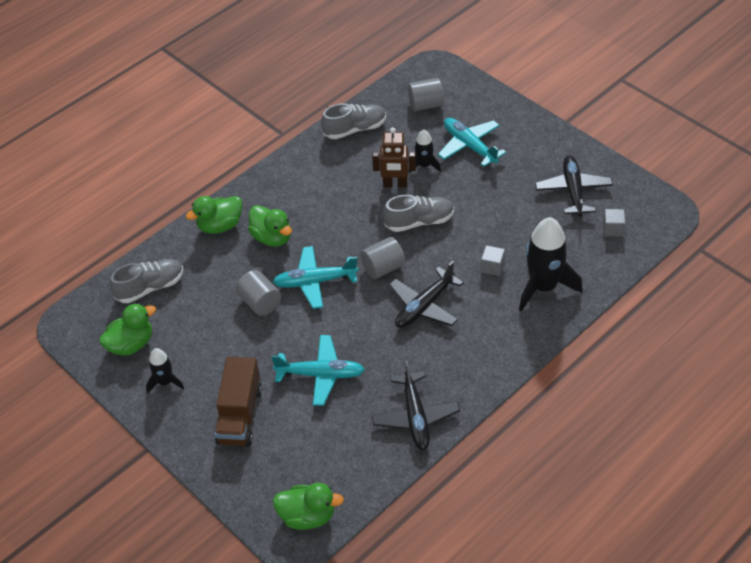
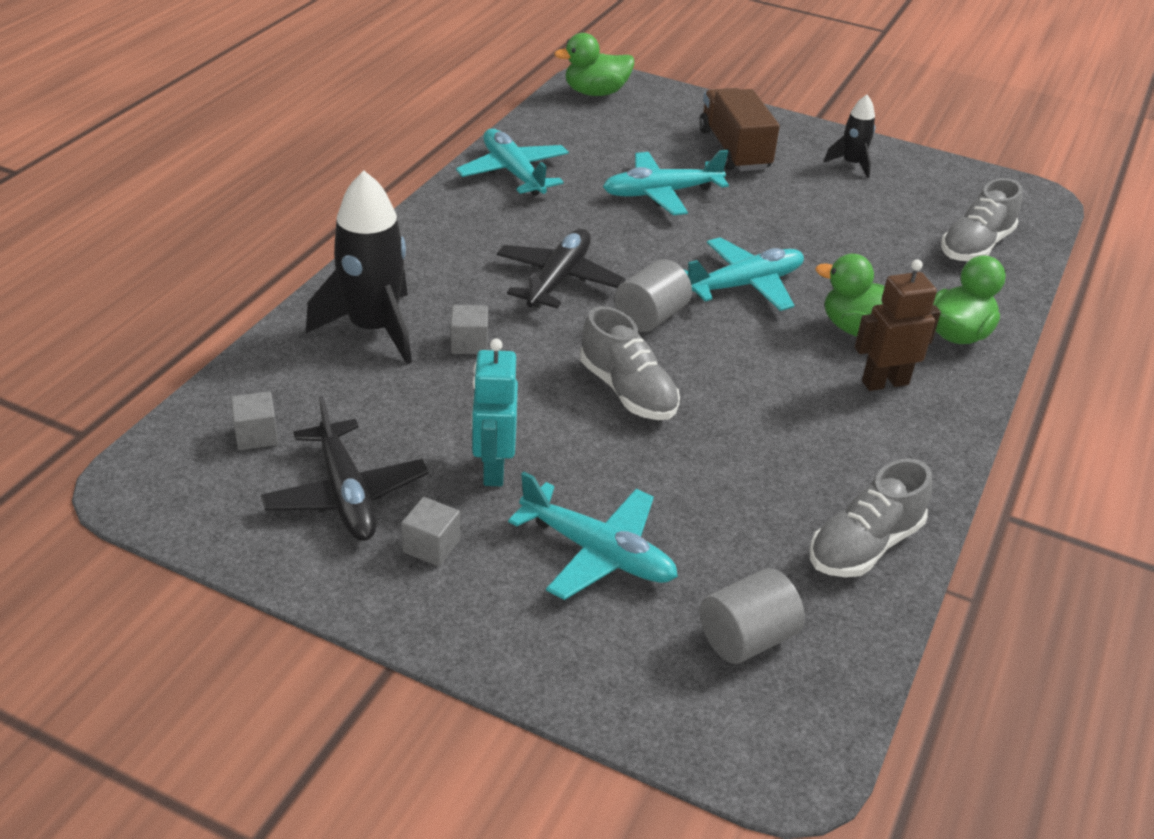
camera: 155 degrees right, 10 degrees down
green duck [99,303,156,356] -> none
grey cylinder [236,270,281,316] -> none
brown robot [372,127,416,187] -> brown robot moved to [855,259,941,391]
black plane [372,361,460,450] -> turquoise plane [456,129,569,196]
grey shoe [383,195,454,232] -> grey shoe turned 90 degrees counterclockwise [580,306,680,420]
black rocket [408,130,441,173] -> none
none -> grey cube [401,497,460,566]
none -> turquoise robot [471,339,518,486]

